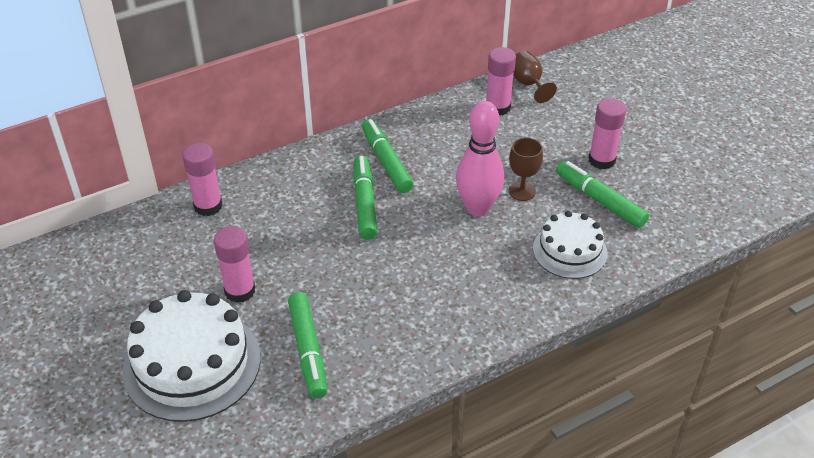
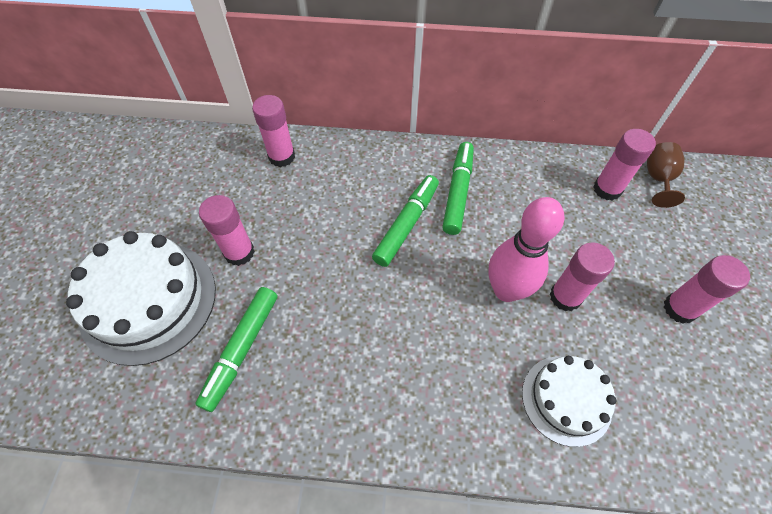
camera: 35 degrees right, 15 degrees up
brown goblet [509,138,543,201] -> pink glue stick [550,242,615,311]
green marker [556,161,649,228] -> none

